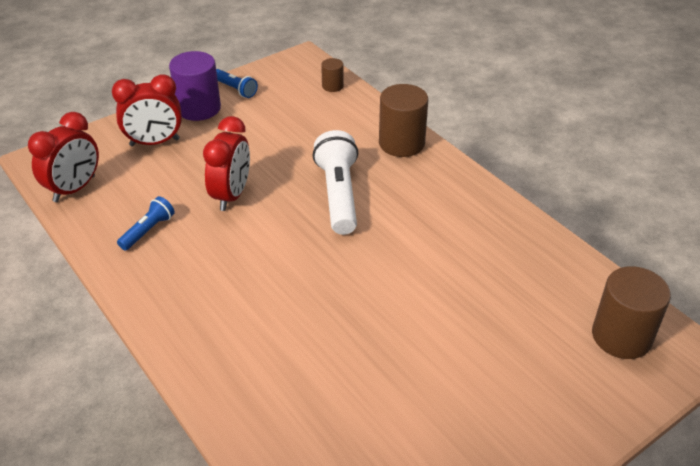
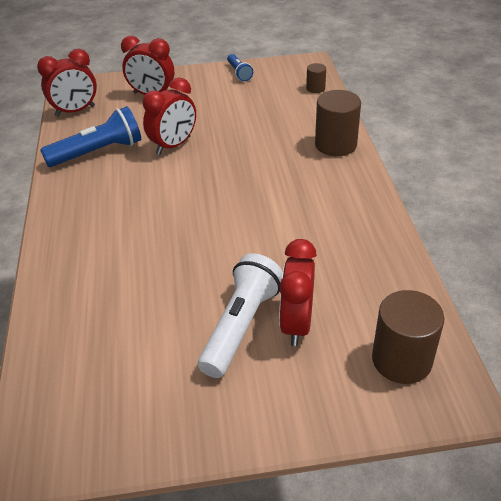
camera: 30 degrees right, 0 degrees up
blue flashlight [117,196,174,250] -> blue flashlight [40,106,141,167], size x1.87
purple cylinder [169,51,221,121] -> none
white flashlight [313,130,358,235] -> white flashlight moved to [198,253,283,378]
none -> red clock [279,239,317,346]

